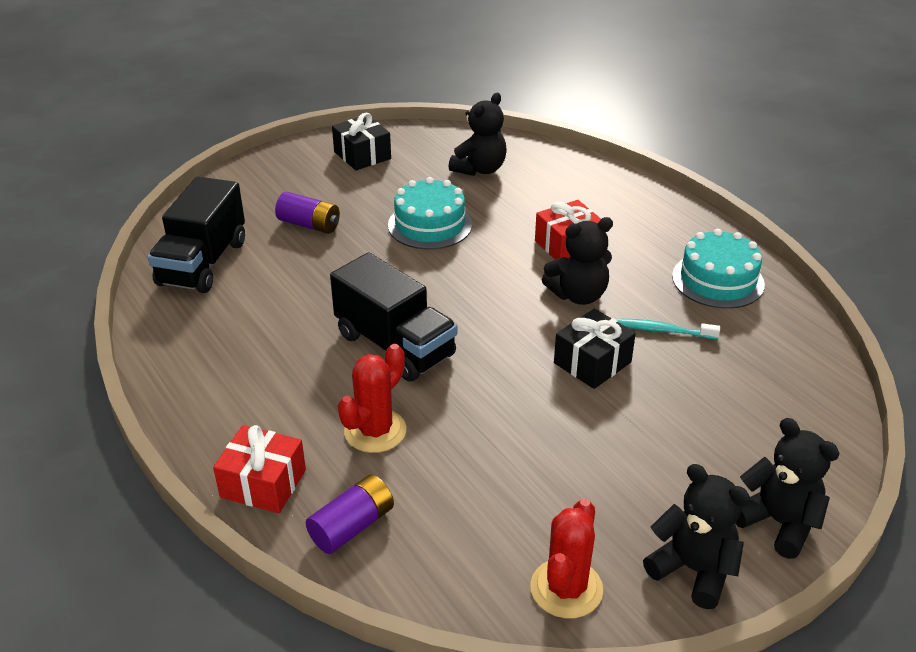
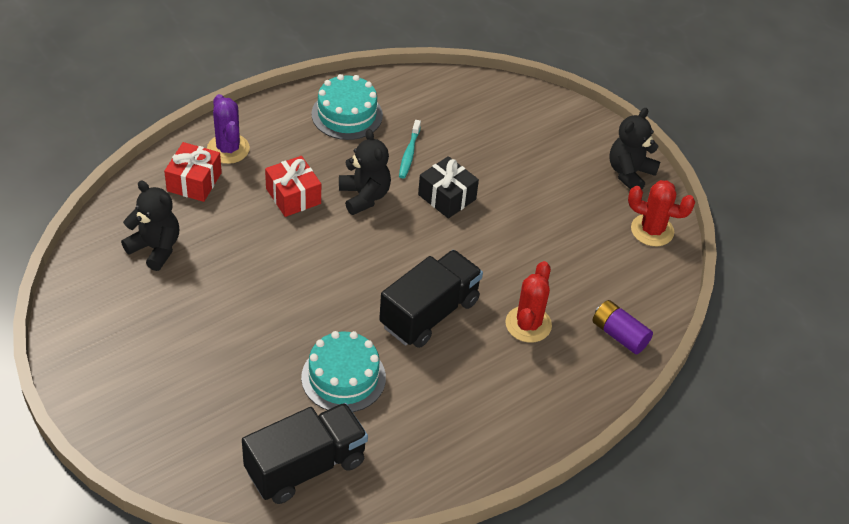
camera: 95 degrees left, 10 degrees up
black truck [148,176,245,293] -> black truck turned 45 degrees counterclockwise [242,403,368,504]
red gift [213,425,306,513] -> red gift moved to [164,142,222,202]
purple battery [275,192,340,234] -> none
black gift [332,113,391,170] -> none
red cactus [338,344,406,453] -> red cactus turned 75 degrees clockwise [505,261,552,343]
turquoise cake [388,177,472,249] -> turquoise cake moved to [301,331,386,412]
black teddy bear [735,418,840,559] -> none
none -> purple cactus [207,94,250,164]

